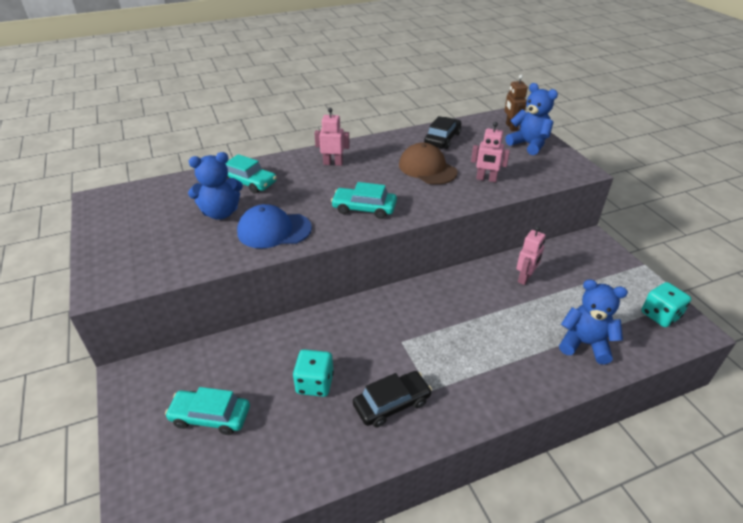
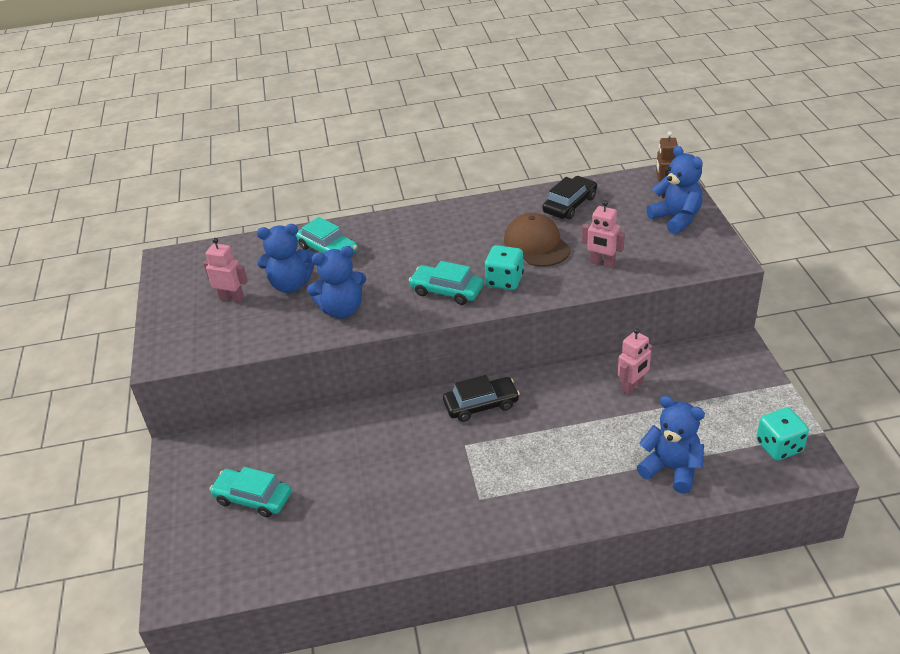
camera: 15 degrees right, 0 degrees up
blue cap [237,204,312,248] -> blue teddy bear [307,246,366,319]
turquoise dice [293,349,334,397] -> turquoise dice moved to [485,245,524,290]
pink robot [314,108,350,166] -> pink robot moved to [203,238,248,303]
black car [353,371,432,427] -> black car moved to [443,375,520,422]

